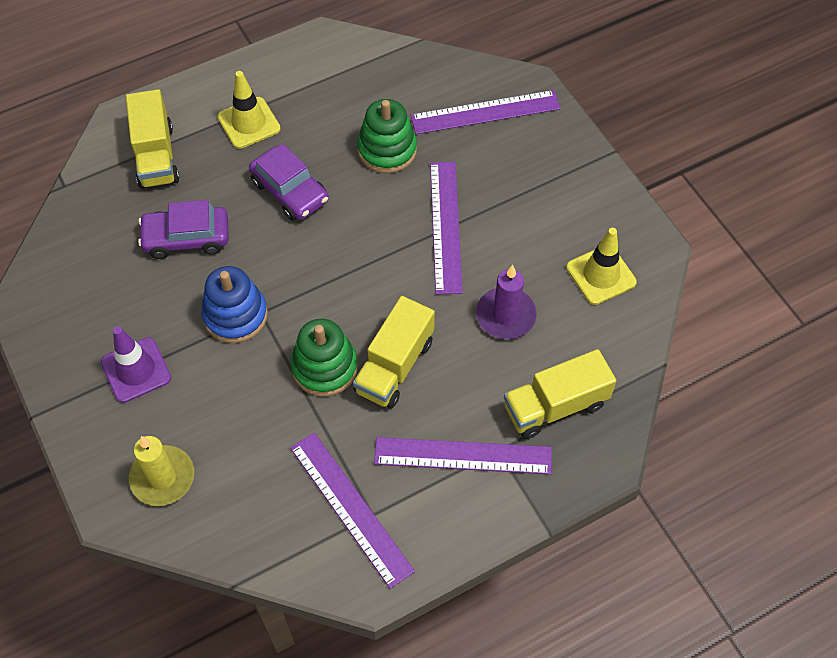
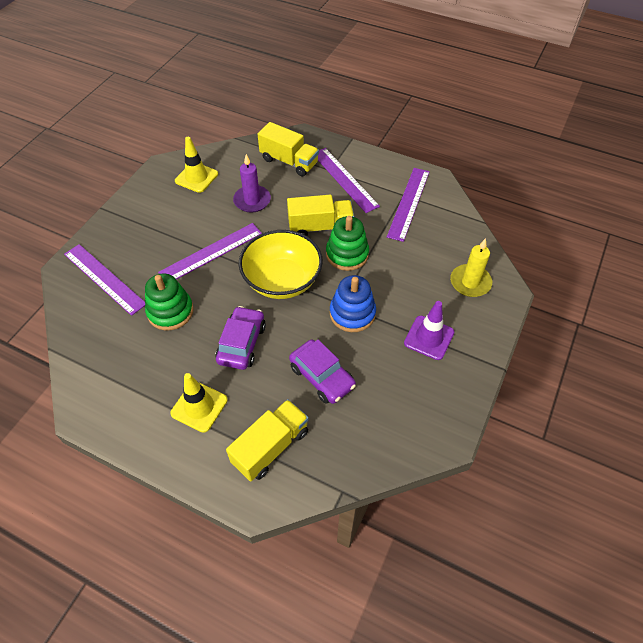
camera: 125 degrees left, 5 degrees down
none -> yellow bowl [239,230,323,299]

